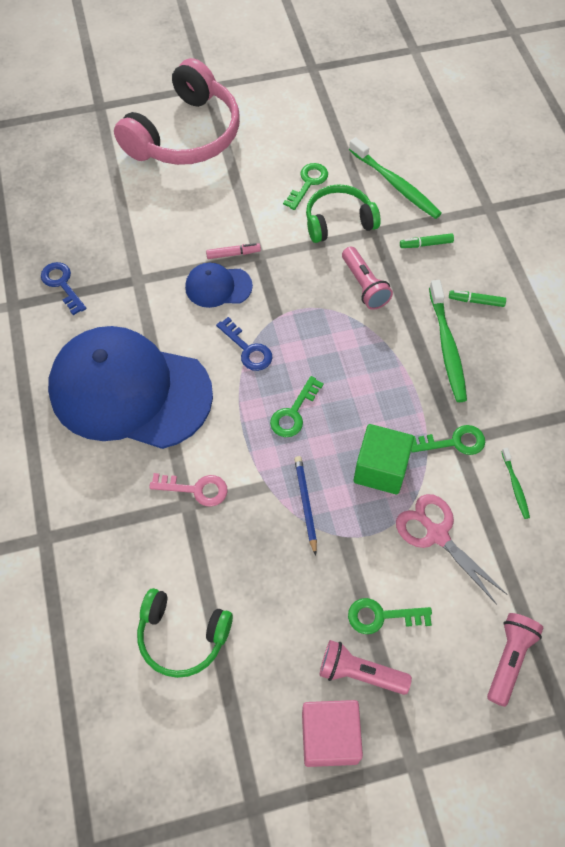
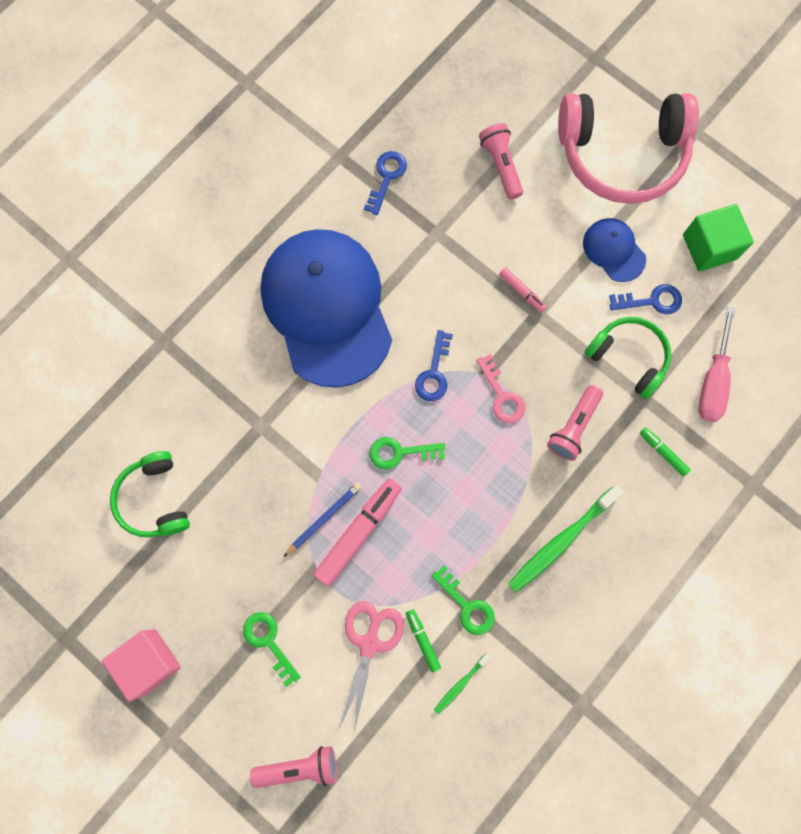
camera: 55 degrees right, 15 degrees up
pink key [149,473,228,507] -> pink key moved to [476,354,525,423]
blue cap [185,263,253,308] -> blue cap moved to [583,218,646,282]
green key [283,163,328,210] -> blue key [609,284,682,314]
pink flashlight [320,640,412,695] -> pink flashlight moved to [479,123,523,200]
green toothbrush [349,137,442,219] -> pink screwdriver [698,306,735,422]
green cube [354,424,414,494] -> green cube moved to [683,204,754,271]
green marker [449,290,506,307] -> green marker moved to [406,609,441,672]
none -> pink marker [313,478,402,587]

